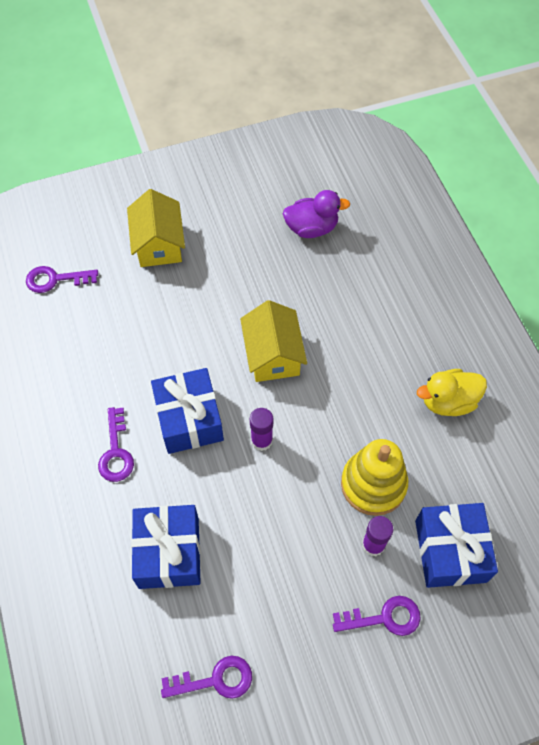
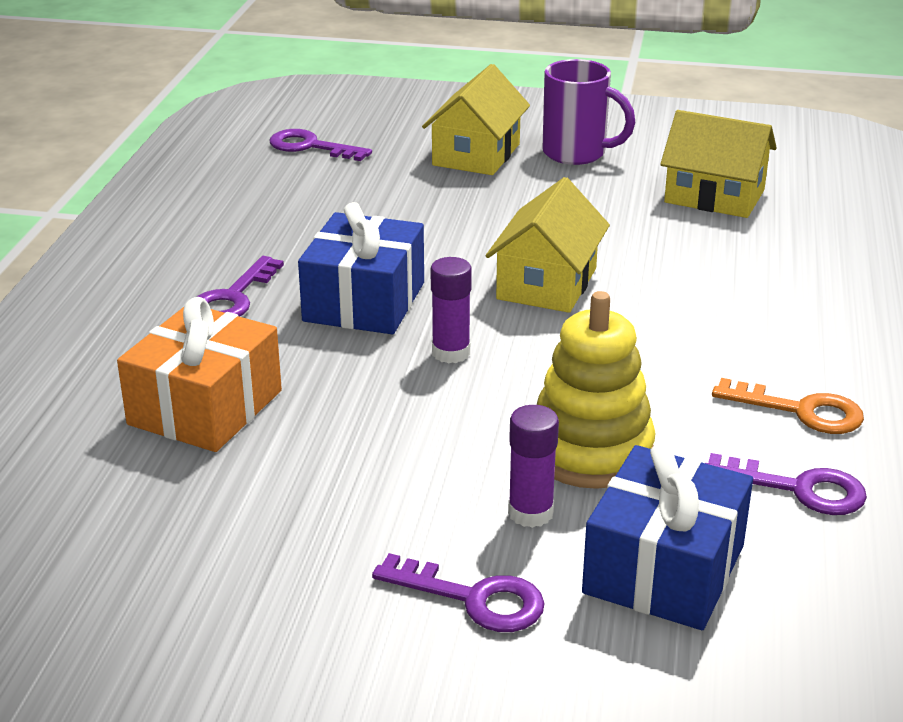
camera: 30 degrees right, 30 degrees down
blue gift [131,505,201,589] -> orange gift [117,297,282,452]
purple key [161,655,252,699] -> purple key moved to [705,453,867,515]
purple duck [283,190,350,238] -> yellow house [660,110,777,218]
yellow duck [417,369,487,416] -> orange key [712,378,864,434]
none -> purple mug [542,59,636,165]

